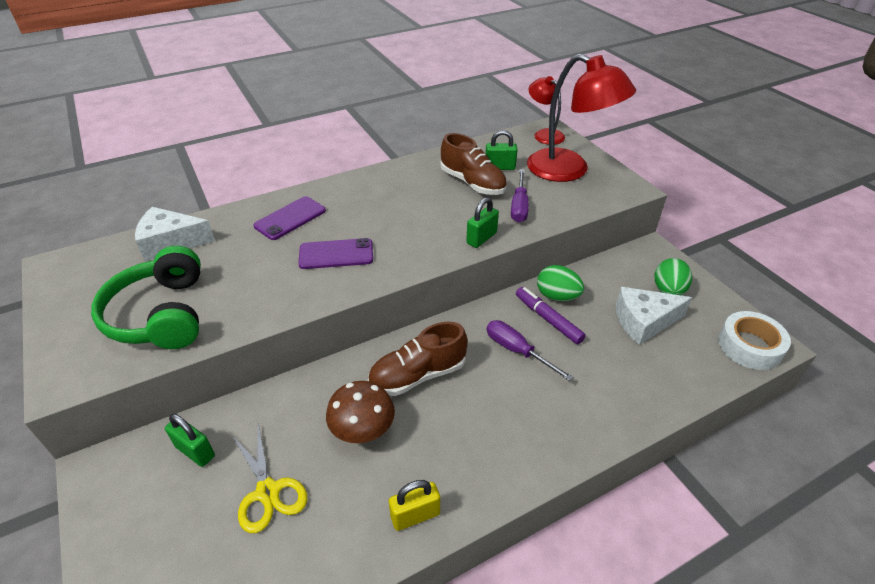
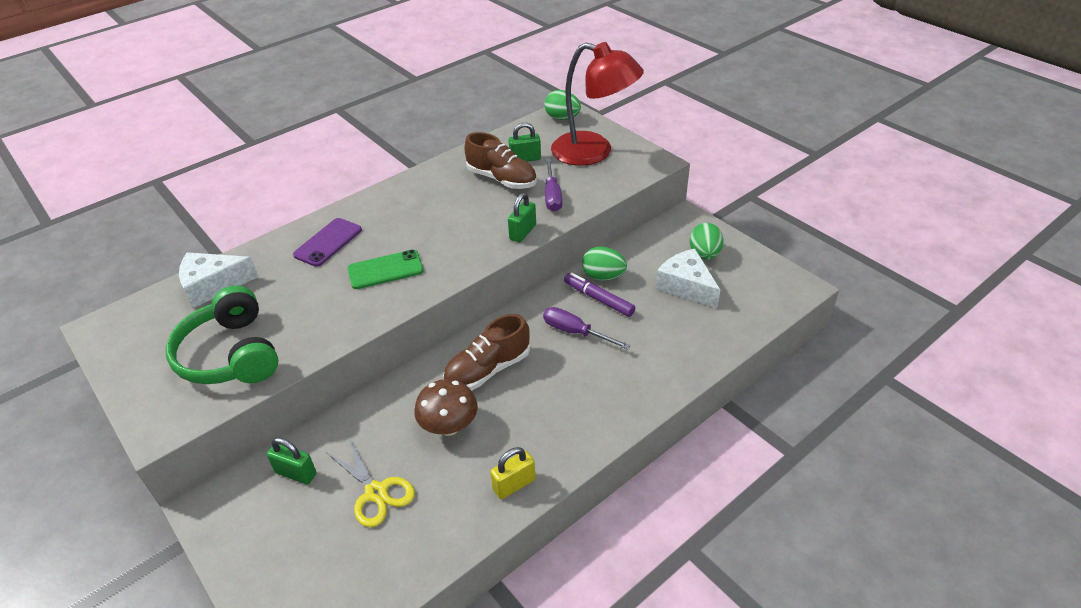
camera: 10 degrees left, 0 degrees up
purple phone [298,238,373,269] -> green phone [347,250,424,289]
red lamp [529,76,565,145] -> green egg [544,90,581,120]
white cheese [616,287,692,345] -> white cheese turned 75 degrees clockwise [656,249,720,308]
white tape [718,311,791,370] -> none

